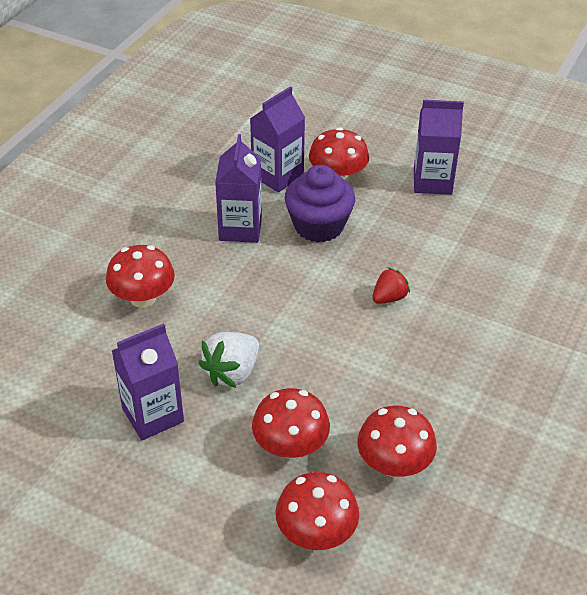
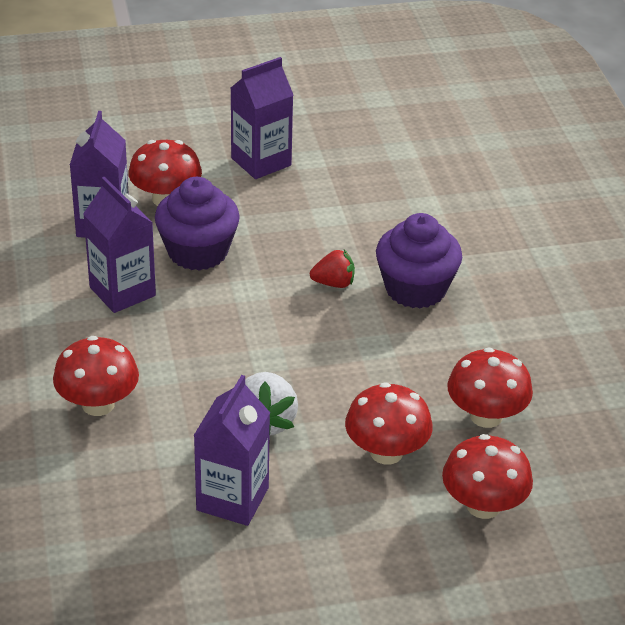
camera: 40 degrees left, 5 degrees down
red strawberry [372,267,410,304] -> red strawberry turned 75 degrees clockwise [310,250,355,288]
none -> purple cupcake [376,213,462,309]

